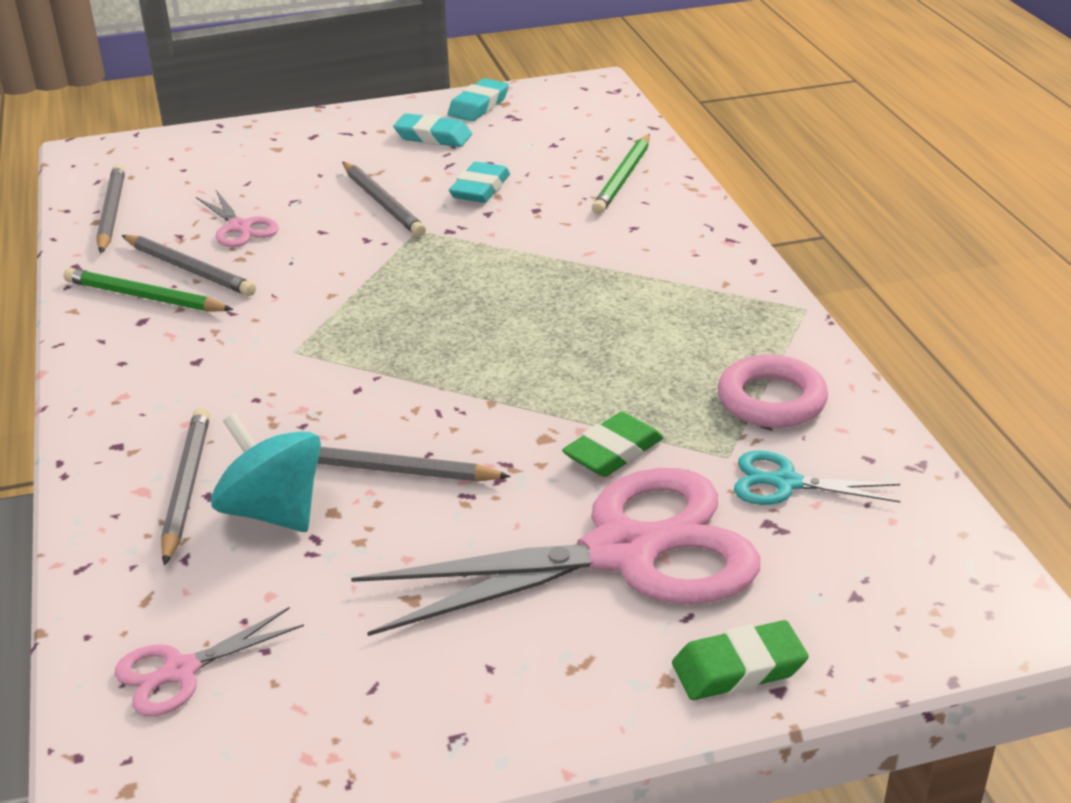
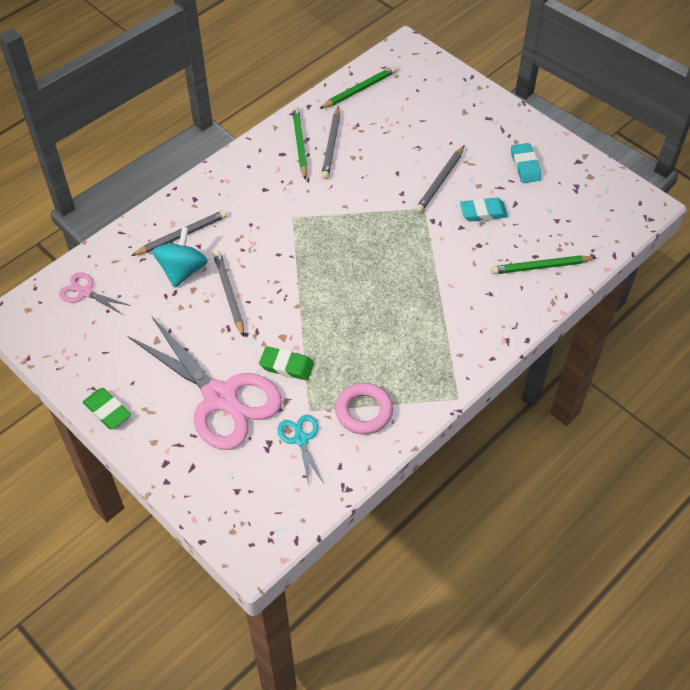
camera: 60 degrees right, 20 degrees up
grey pencil [96,164,125,253] -> green pencil [319,66,397,109]
pink scissors [196,190,279,247] -> none
turquoise eraser [448,78,509,121] -> none
green eraser [672,620,809,700] -> green eraser moved to [83,388,131,429]

